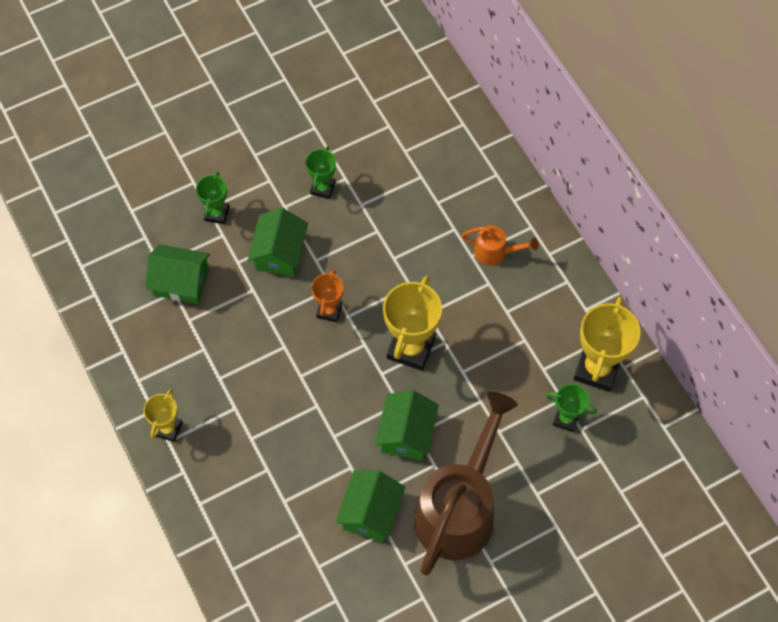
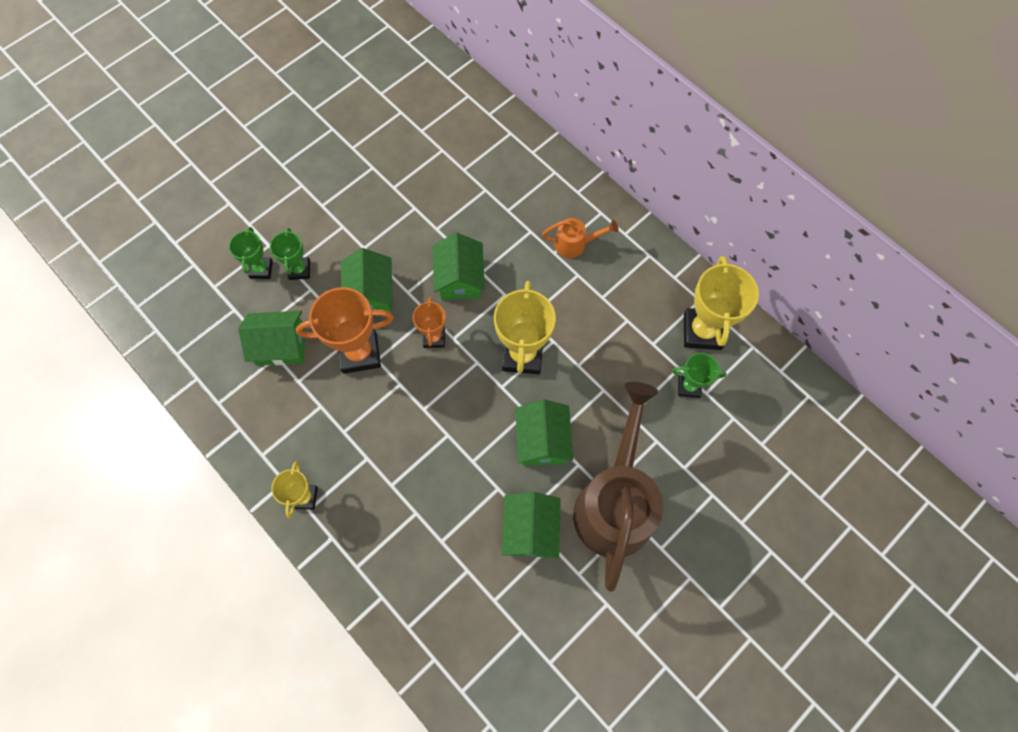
camera: 15 degrees left, 5 degrees up
green trophy [305,146,336,199] -> green trophy moved to [229,227,273,279]
none -> orange trophy [296,287,394,374]
none -> green house [433,233,485,300]

